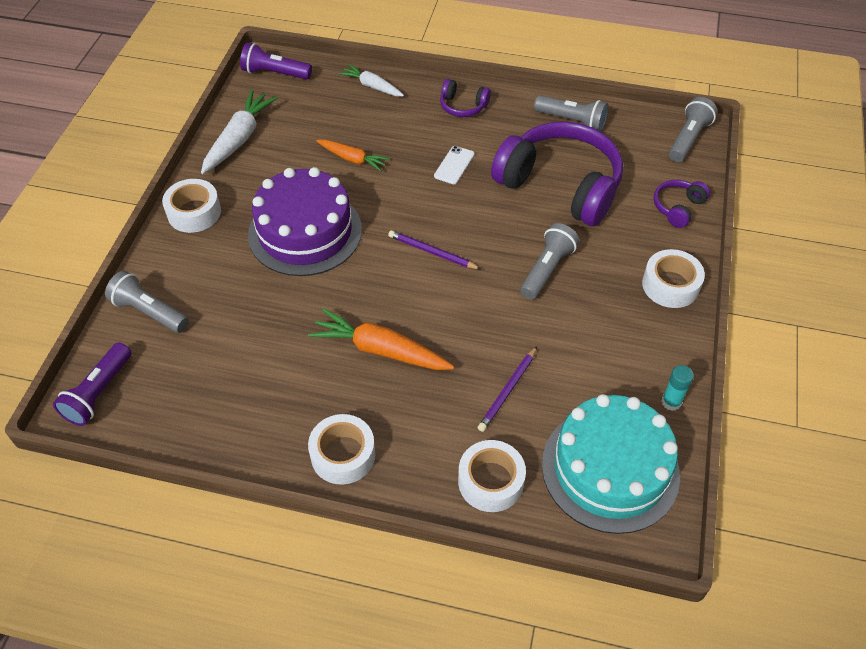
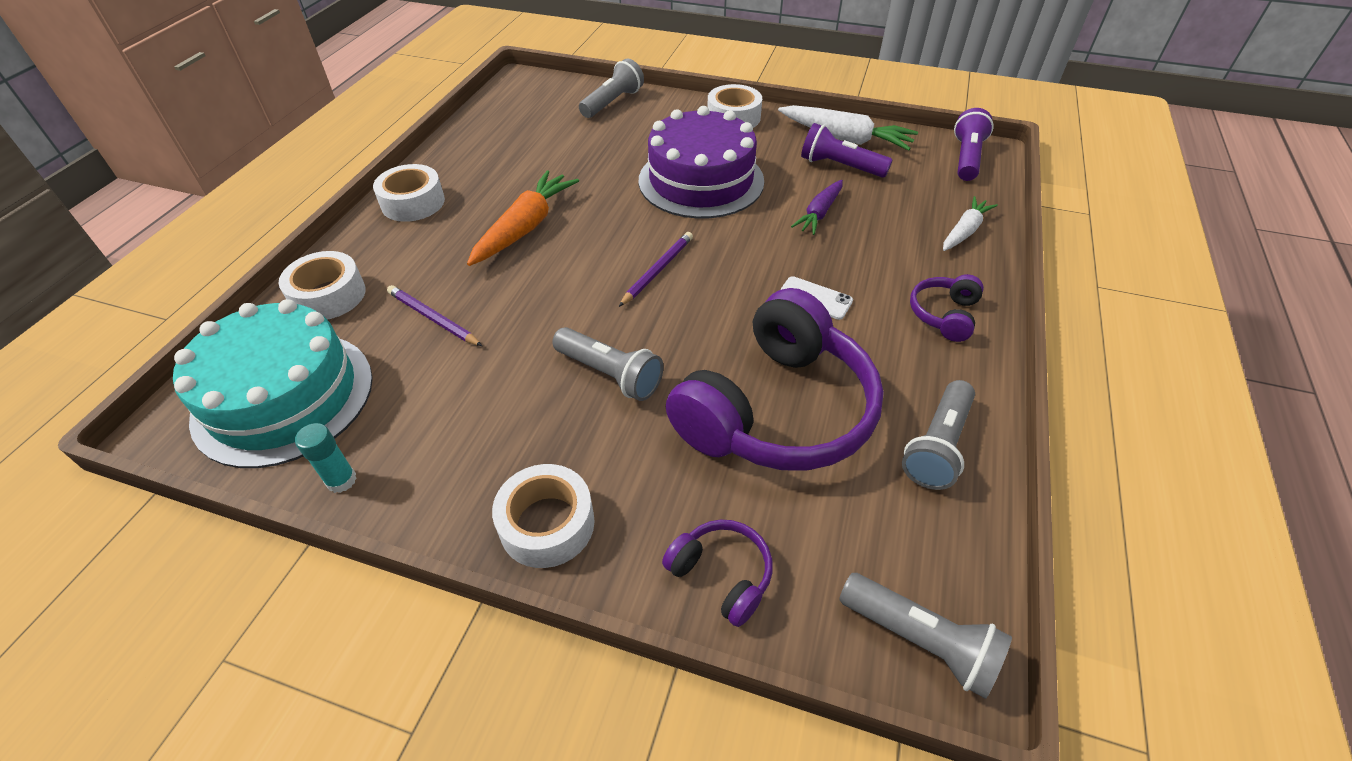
camera: 95 degrees right, 5 degrees down
purple flashlight [53,343,131,426] -> purple flashlight moved to [801,123,893,178]
orange carrot [316,140,390,171] -> purple carrot [791,180,843,235]

